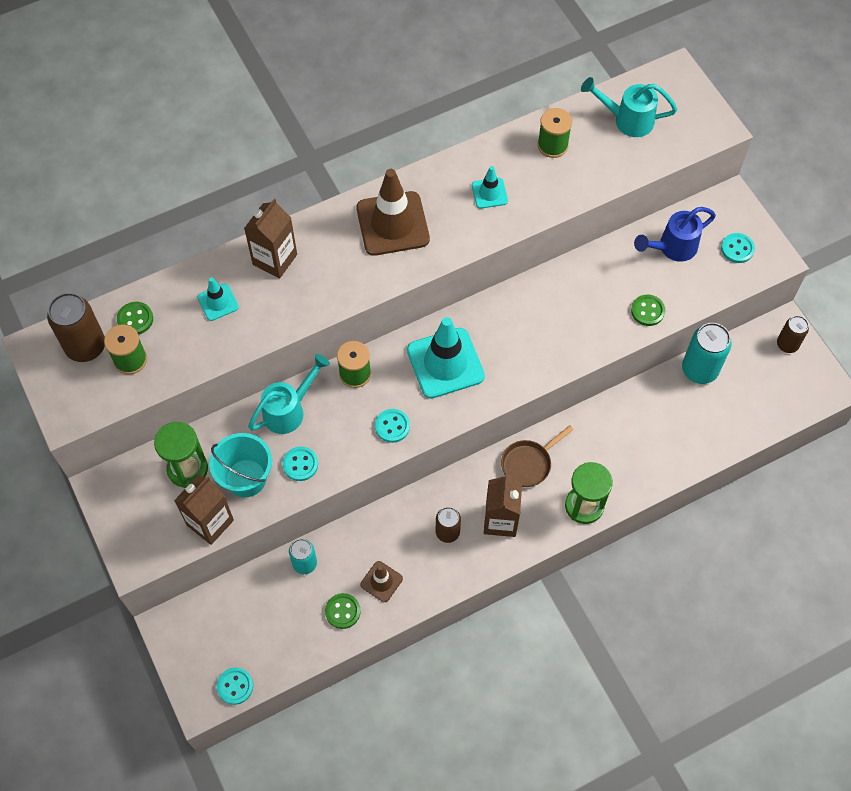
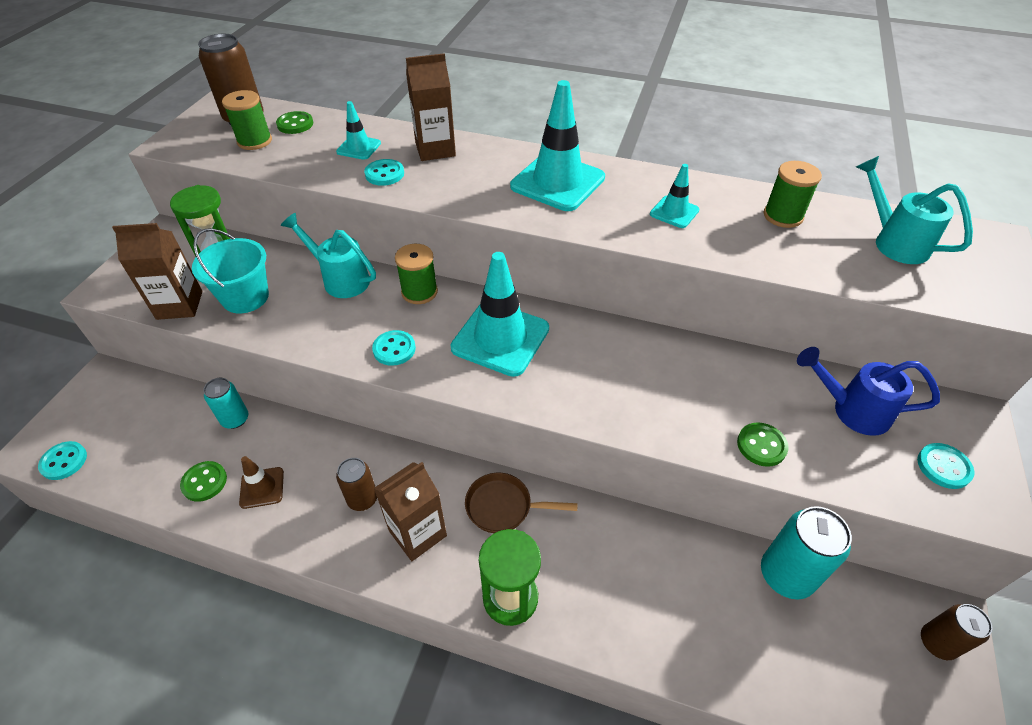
camera: 45 degrees right, 15 degrees down
turquoise watering can [248,354,330,434] -> turquoise watering can turned 150 degrees counterclockwise [281,213,376,298]
turquoise button [282,447,318,481] -> turquoise button moved to [364,159,404,186]
brown traffic cone [356,169,430,256] -> turquoise traffic cone [510,80,605,211]

